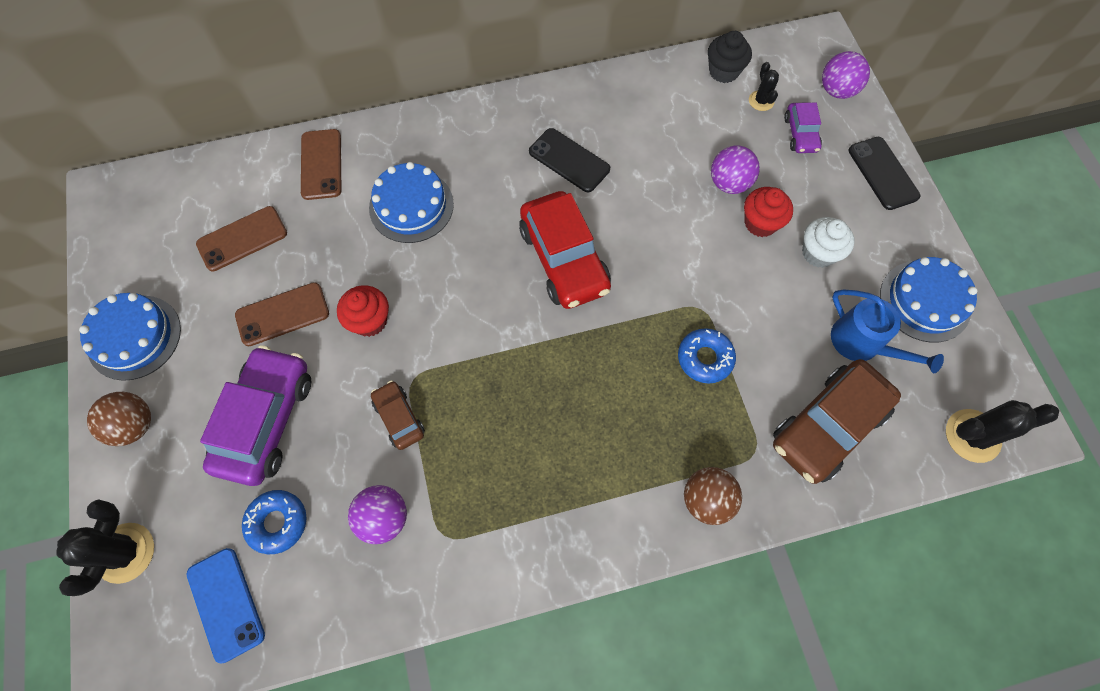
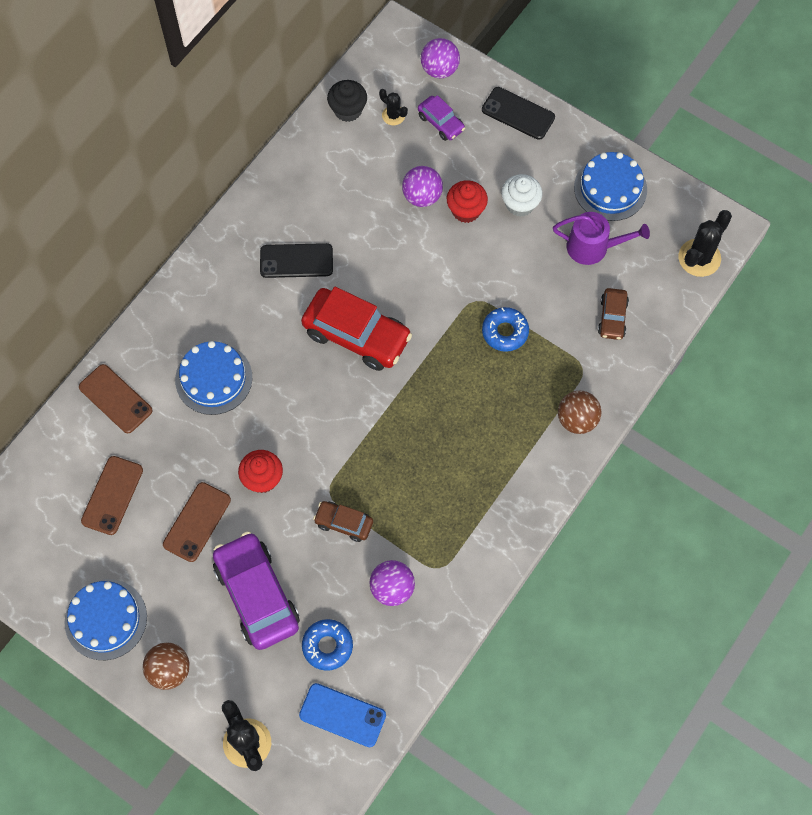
camera: 40 degrees left, 0 degrees up
brown car [773,359,901,484] -> brown car [598,288,629,340], size x0.51
blue watering can [831,290,944,373] -> purple watering can [553,212,650,265]

